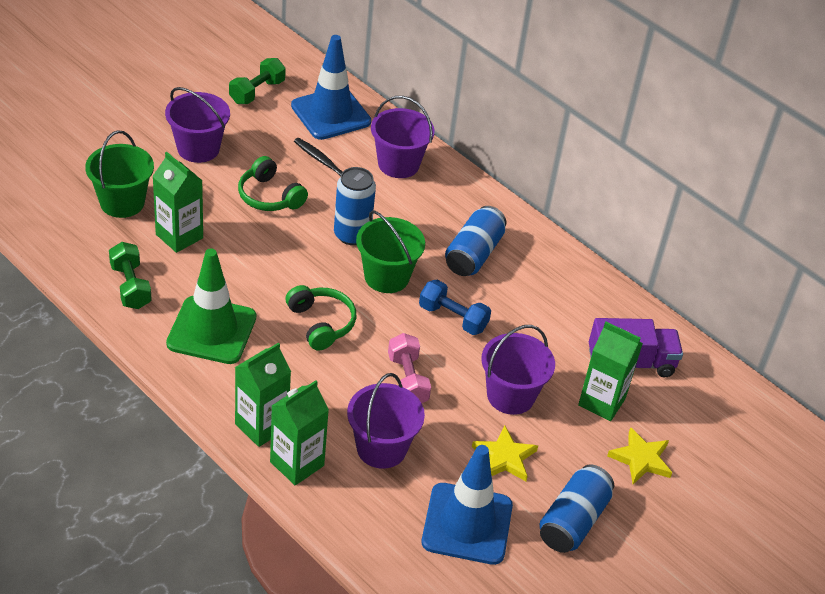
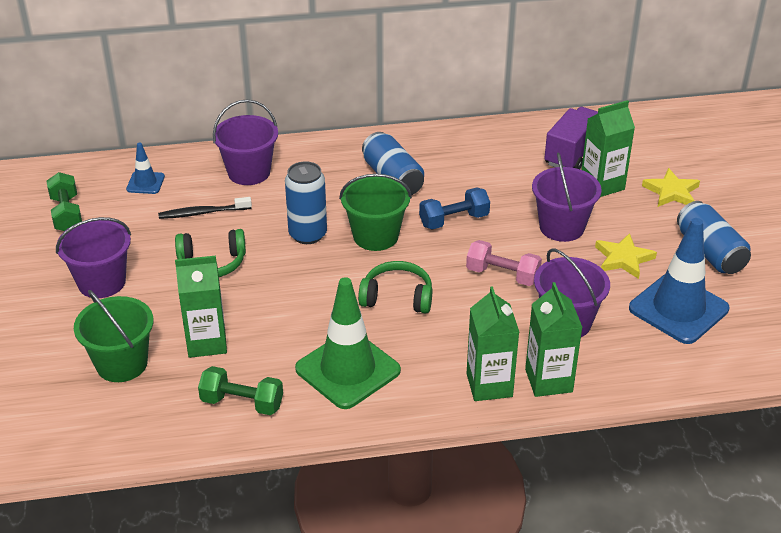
camera: 50 degrees left, 5 degrees down
blue traffic cone [291,35,371,140] -> blue traffic cone [126,142,165,194], size x0.48

